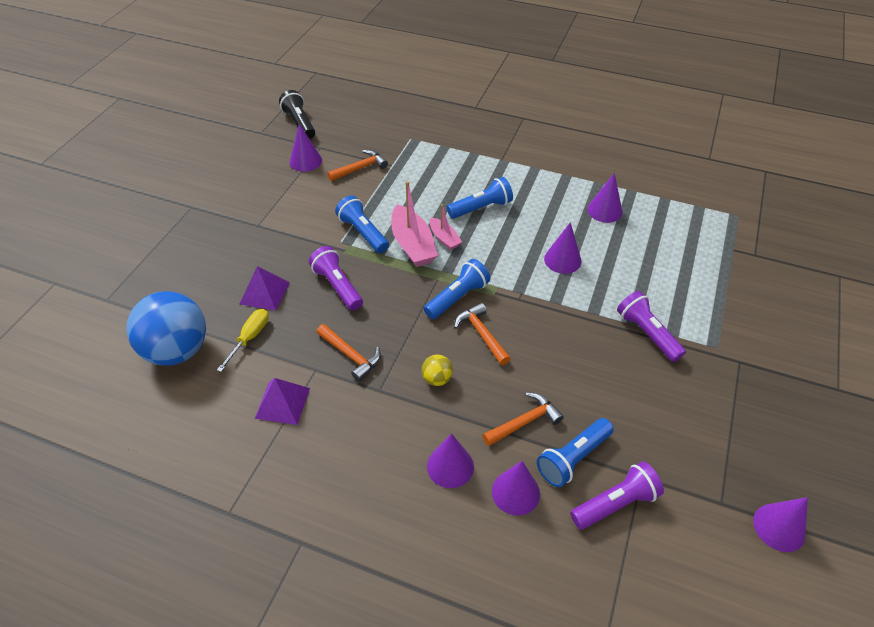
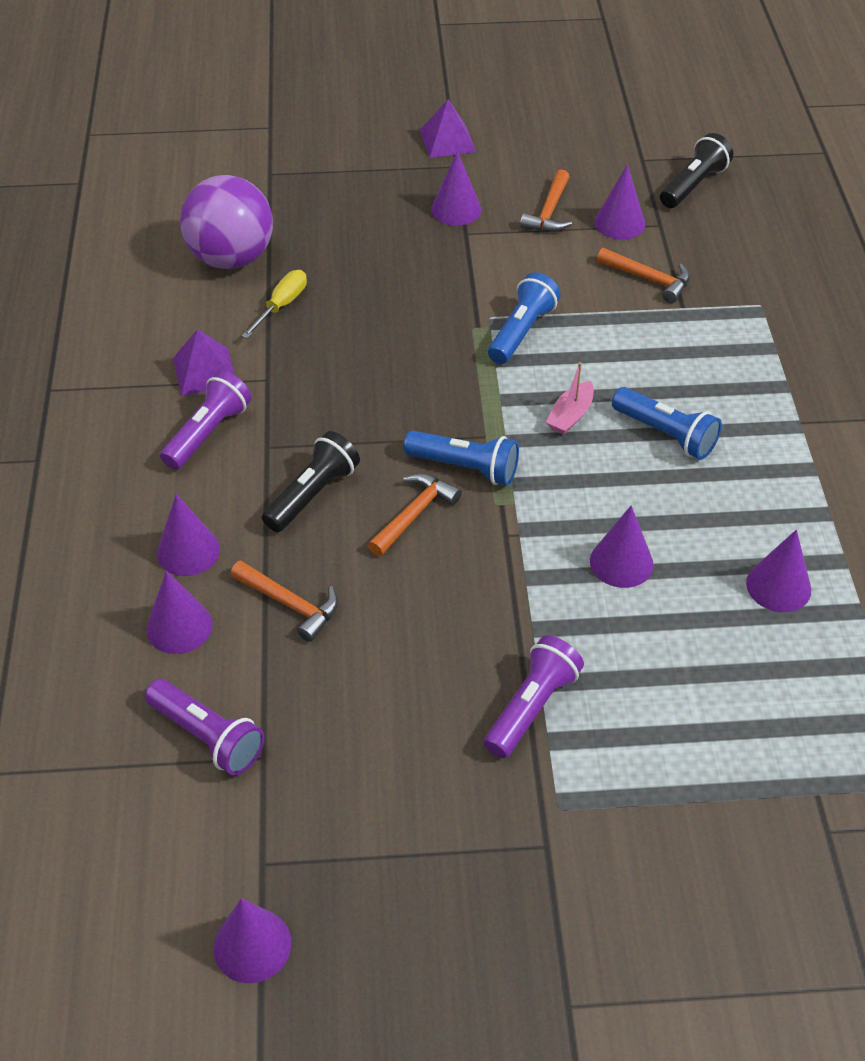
camera: 65 degrees right, 0 degrees up
blue ball [127,291,206,366] -> purple ball [180,175,273,269]
yellow screwdriver [217,309,269,372] -> yellow screwdriver turned 60 degrees counterclockwise [242,270,307,338]
purple pyramid [240,266,290,311] -> purple pyramid moved to [420,99,476,158]
purple flashlight [309,246,363,311] -> purple flashlight moved to [160,371,252,470]
orange hammer [316,324,381,381] -> orange hammer moved to [520,169,572,232]
pink boat [391,181,438,267] -> none
yellow ball [422,355,453,386] -> black flashlight [262,431,360,532]
blue flashlight [537,418,614,487] -> none
none -> purple cone [431,151,482,226]

